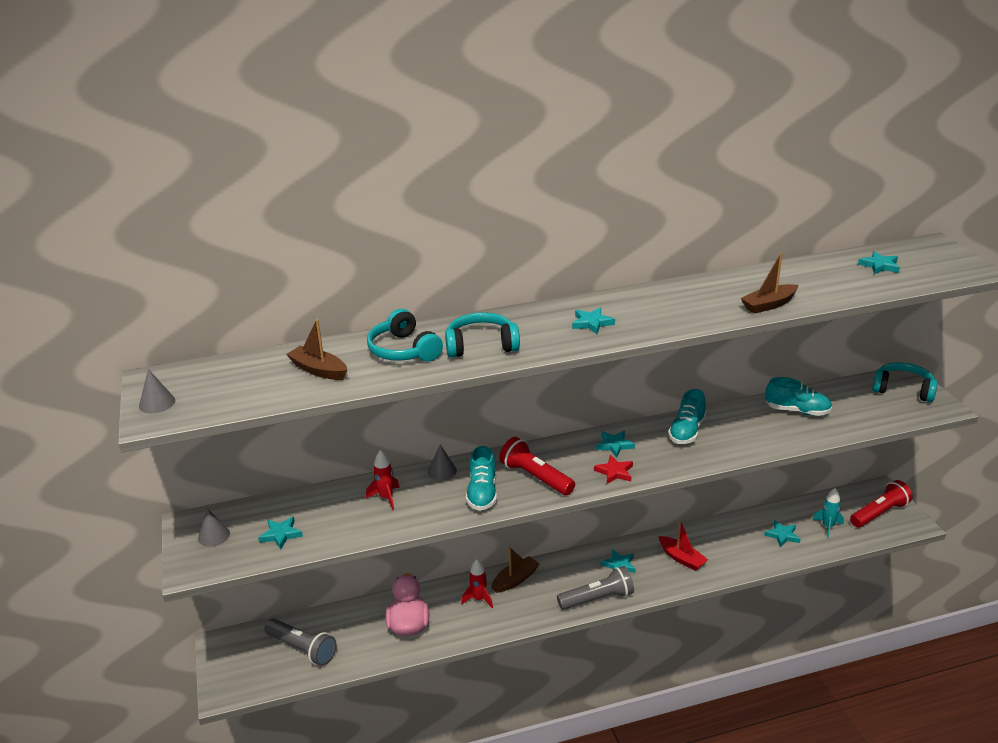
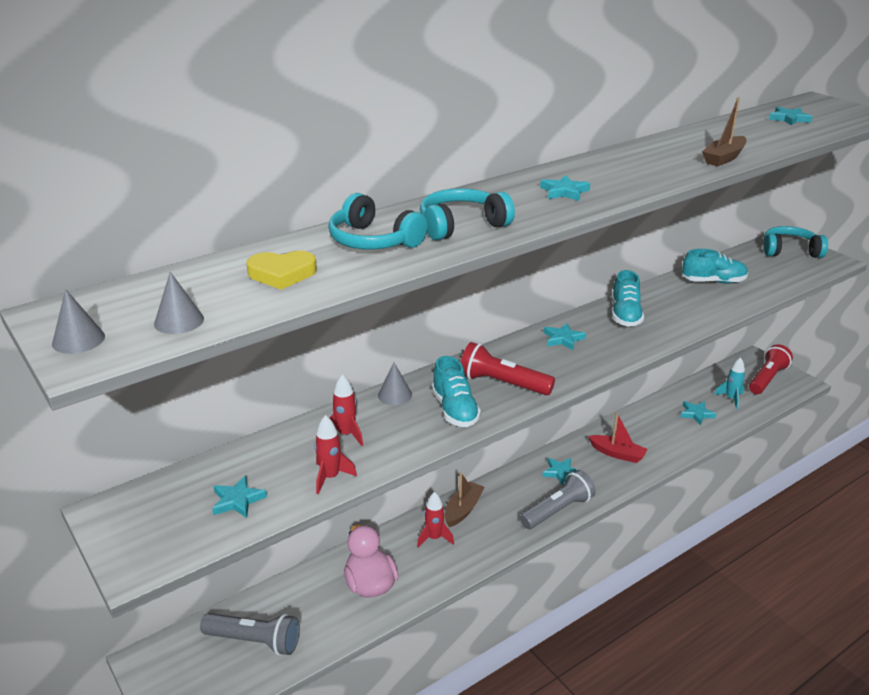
camera: 20 degrees left, 0 degrees up
grey cone [198,508,230,547] -> grey cone moved to [154,272,204,334]
brown boat [286,319,347,380] -> yellow heart [246,251,317,290]
red star [594,455,633,484] -> none
none -> red rocket [314,415,357,494]

